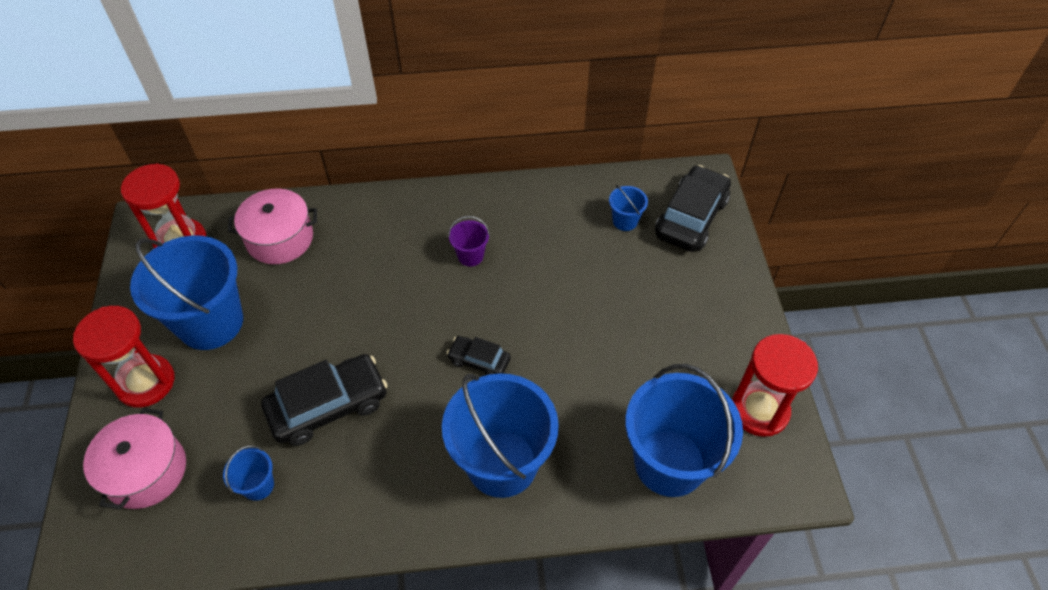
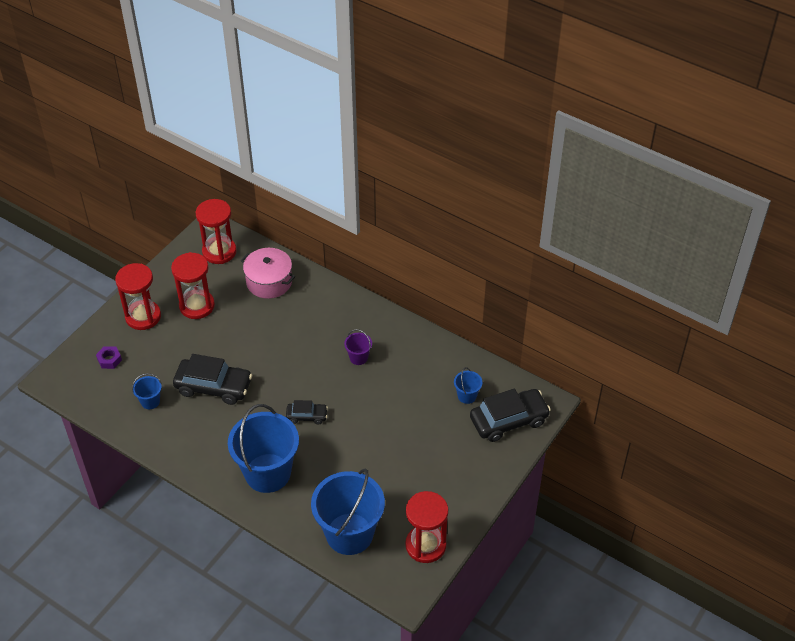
camera: 40 degrees right, 5 degrees down
pink pot [83,408,186,509] -> purple nut [96,346,122,369]
blue bucket [130,236,243,350] -> red hourglass [171,252,215,319]
black car [447,336,511,375] -> black car turned 120 degrees clockwise [286,400,328,425]

